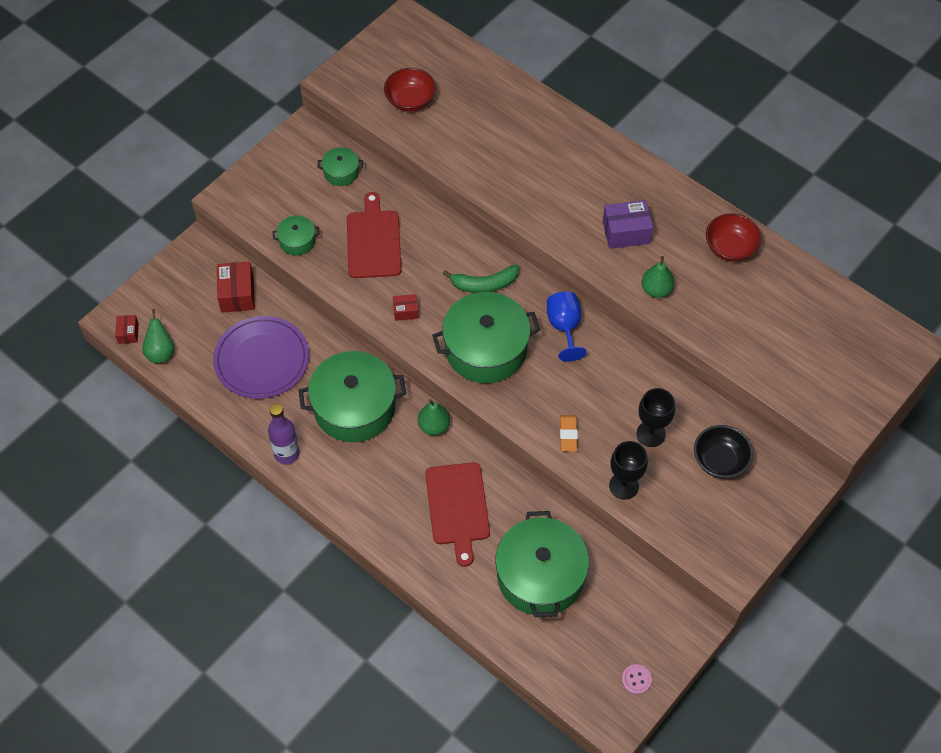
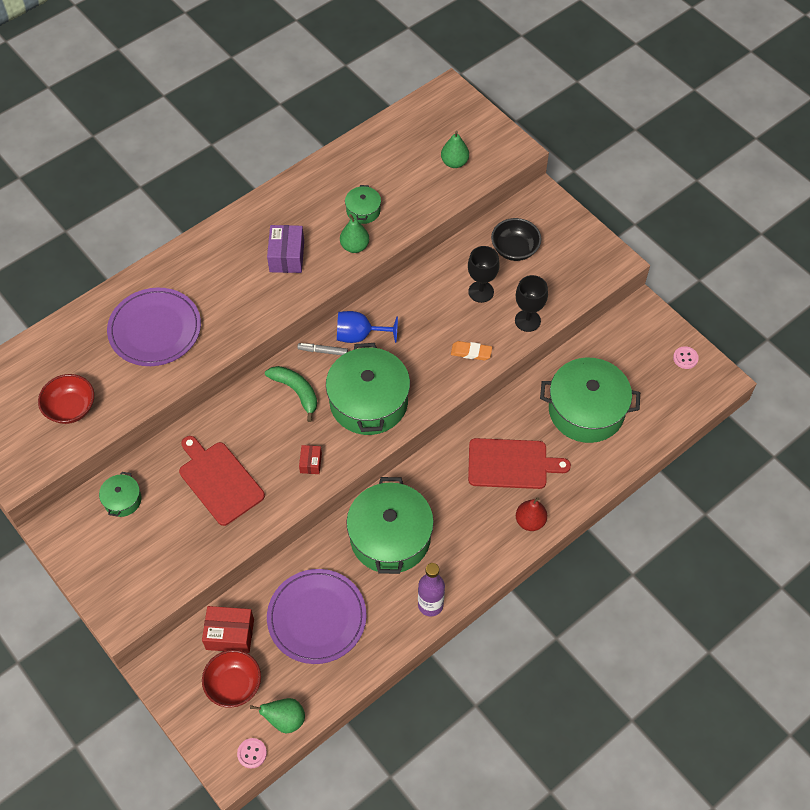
camera: 80 degrees left, 0 degrees up
red box [115,315,139,344] -> pink button [237,738,267,769]
green pot [272,216,320,256] -> green pot moved to [345,185,381,224]
red cutting board [347,192,401,278] -> red cutting board turned 45 degrees clockwise [179,436,265,526]
green pear [418,399,450,435] -> green pear moved to [441,131,469,168]
green banana [443,265,519,293] -> green banana turned 45 degrees counterclockwise [265,366,317,422]
red bowl [706,213,762,262] -> red bowl moved to [202,650,261,708]
none -> purple plate [107,288,201,366]
none -> grey marker [297,343,348,355]
none -> red pear [516,497,547,531]

